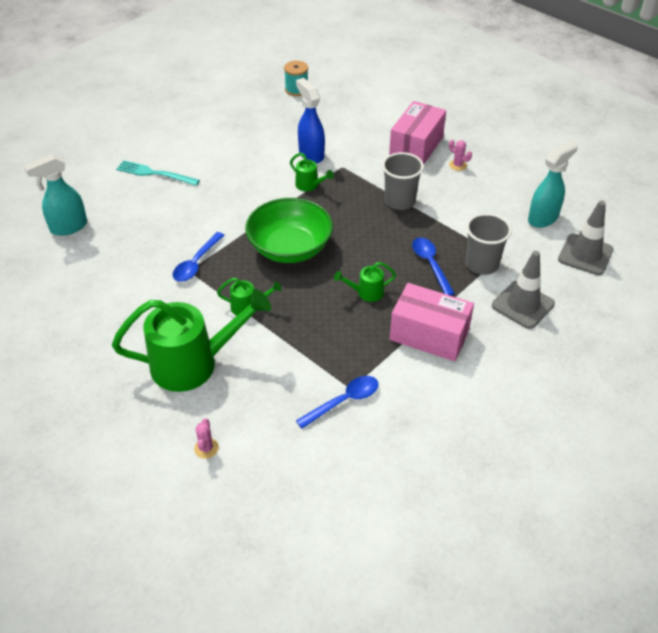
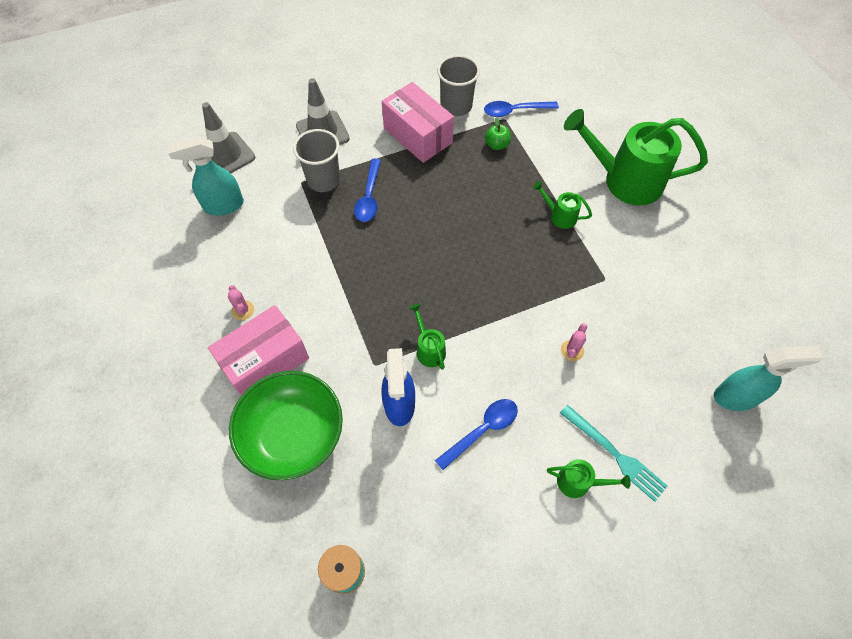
camera: 155 degrees left, 15 degrees up
blue spoon [173,232,224,282] -> blue spoon moved to [435,399,518,470]
pink cactus [194,418,219,459] -> pink cactus moved to [561,323,587,361]
green bowl [245,198,333,263] -> green bowl moved to [229,371,343,480]
green watering can [334,262,396,302] -> green watering can moved to [547,459,631,498]
grey cup [382,152,424,210] -> grey cup moved to [437,55,480,116]
none -> green apple [485,118,511,150]

